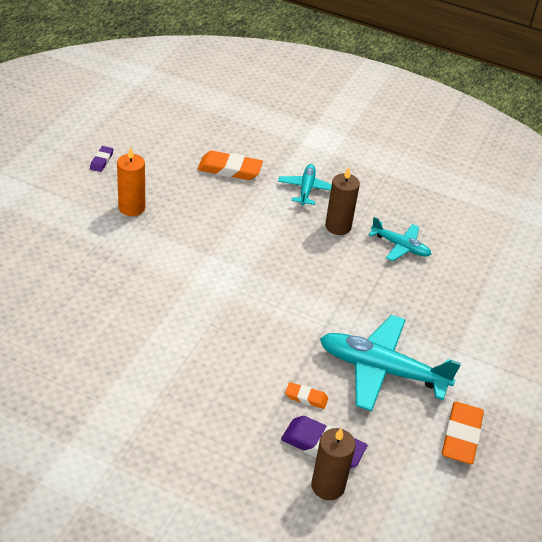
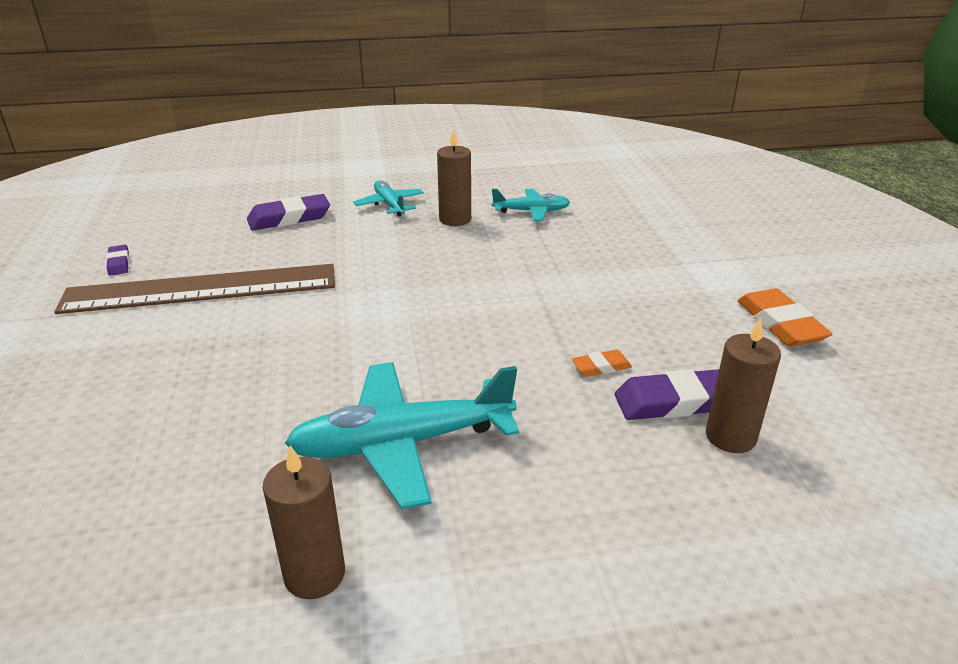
camera: 30 degrees left, 10 degrees down
orange candle [117,147,145,216] -> brown ruler [54,264,335,314]
orange eraser [197,151,263,180] -> purple eraser [247,194,330,230]
turquoise plane [320,315,461,411] -> turquoise plane moved to [285,362,519,509]
none -> brown candle [263,445,345,599]

